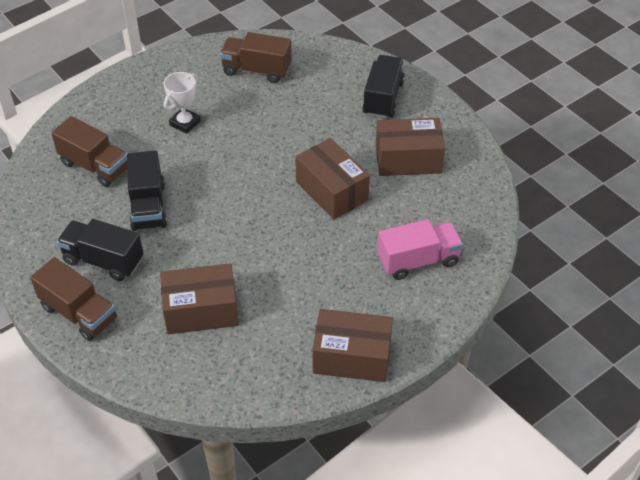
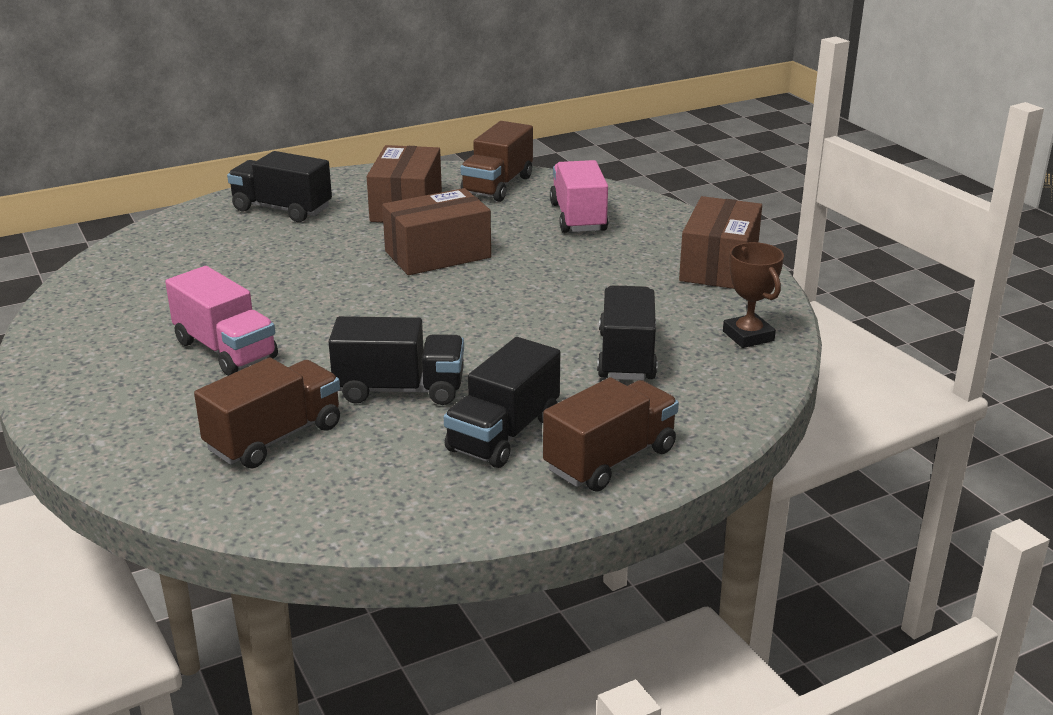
camera: 80 degrees left, 20 degrees down
brown box [160,263,239,334] -> black truck [597,285,658,380]
white trophy [164,72,201,134] -> pink truck [165,266,278,376]
brown truck [220,32,292,83] -> brown truck moved to [460,121,533,202]
none -> brown trophy [723,242,784,348]

